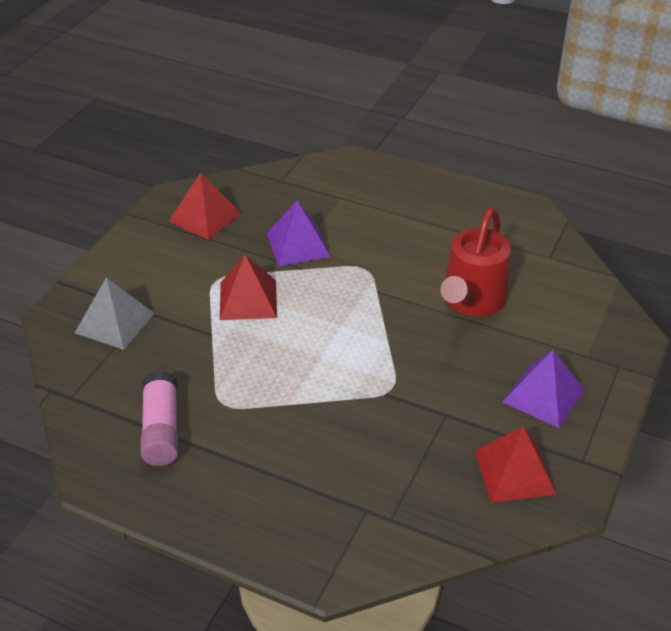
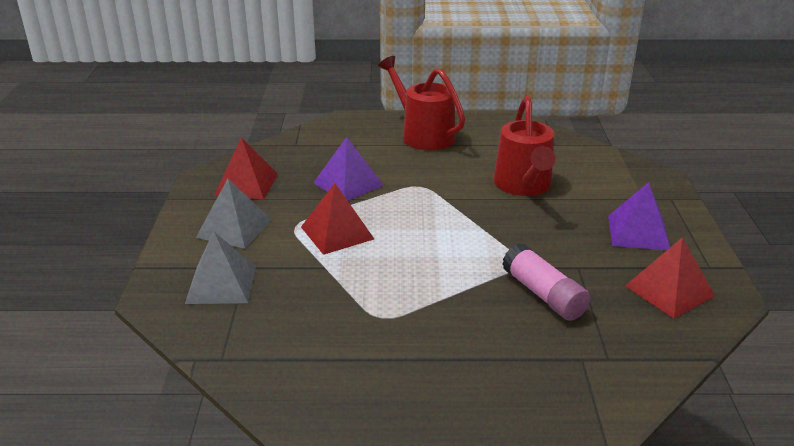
camera: 25 degrees left, 10 degrees down
pink glue stick [140,370,178,466] -> pink glue stick moved to [502,243,591,321]
none -> grey pyramid [196,179,272,249]
none -> red watering can [378,56,465,151]

